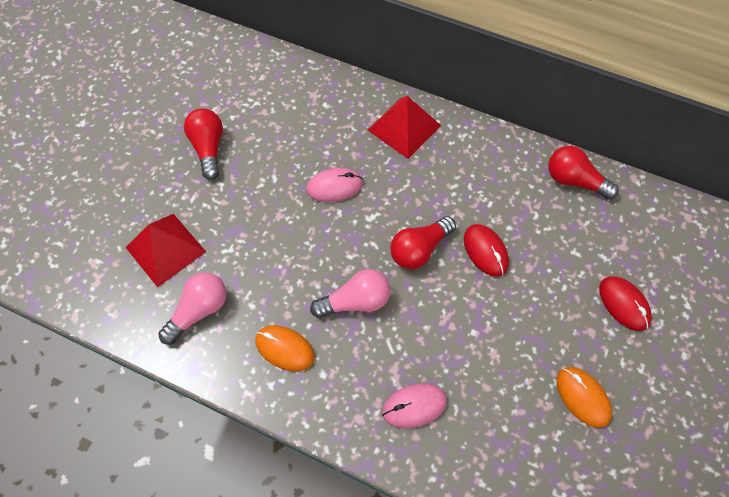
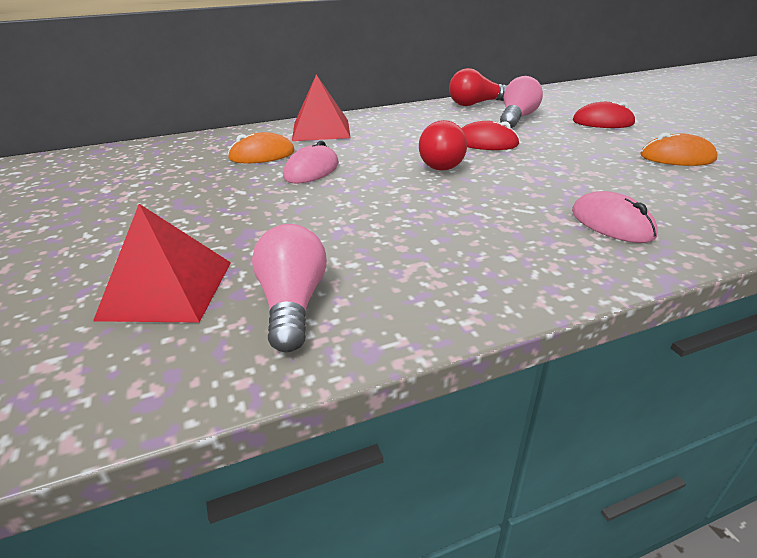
camera: 45 degrees left, 30 degrees down
red light bulb [184,108,223,180] -> none
orange mouse [255,325,315,371] -> orange mouse moved to [228,132,295,163]
pink light bulb [310,269,390,318] -> pink light bulb moved to [500,76,543,128]
pink mouse [382,383,447,428] -> pink mouse turned 60 degrees counterclockwise [572,191,658,243]

